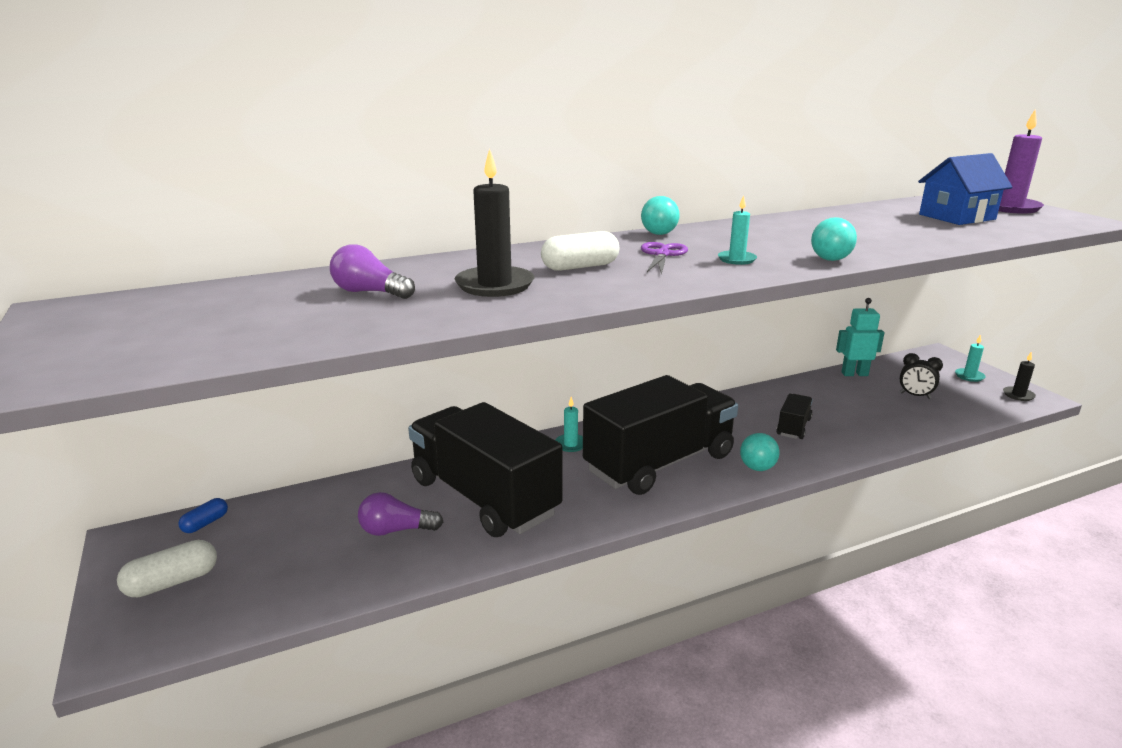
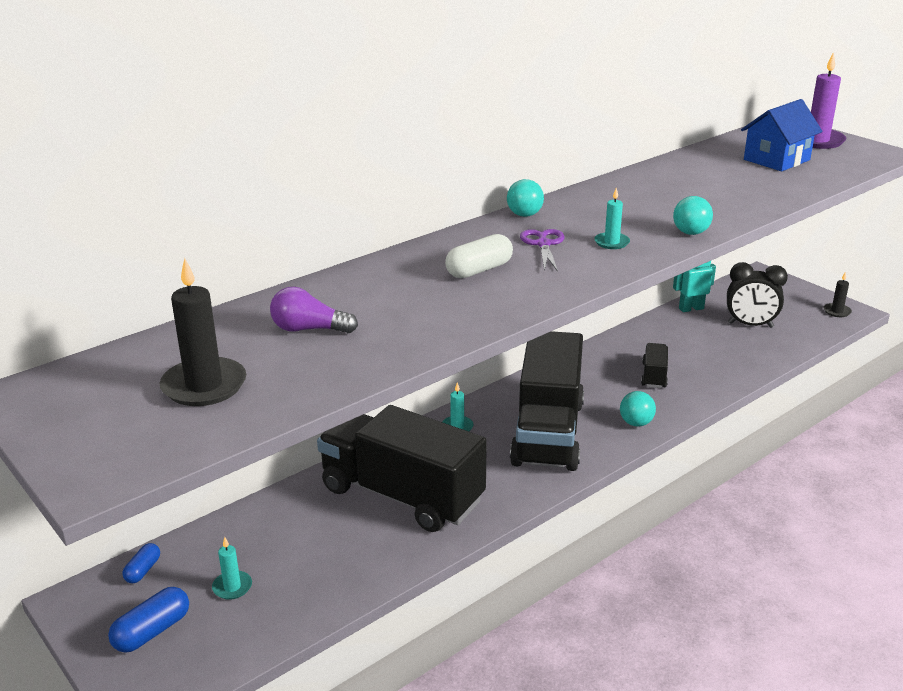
camera: 15 degrees left, 5 degrees up
white capsule [117,540,217,598] -> blue capsule [108,587,189,653]
purple light bulb [358,492,443,536] -> none
black candle [455,149,534,297] -> black candle moved to [160,258,246,406]
black truck [583,375,738,495] -> black truck turned 150 degrees clockwise [510,331,584,471]
black clock [900,353,943,399] -> black clock [727,262,788,328], size x1.60
turquoise candle [955,334,986,382] -> turquoise candle moved to [212,537,252,600]

